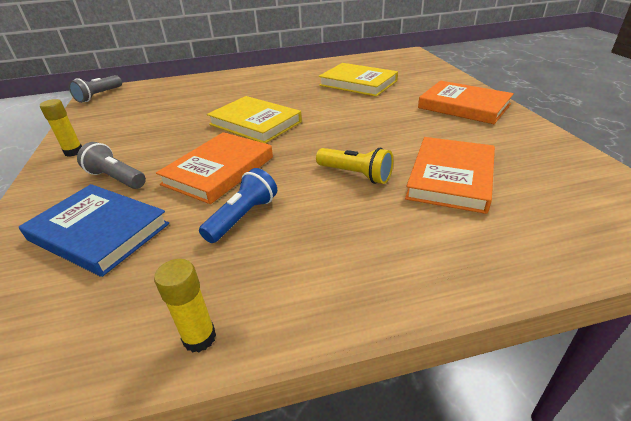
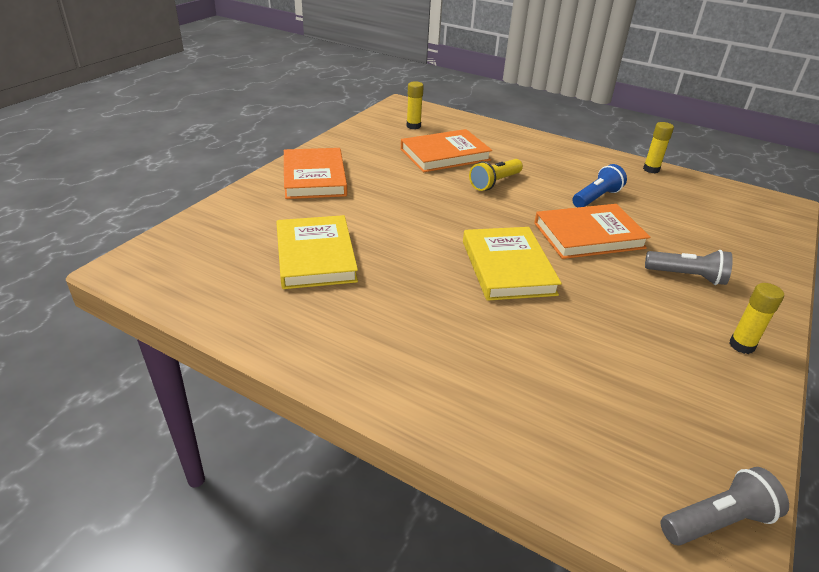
camera: 140 degrees left, 0 degrees up
blue book [19,184,169,277] -> none
grey flashlight [77,142,146,189] -> grey flashlight turned 60 degrees counterclockwise [645,250,733,285]
blue flashlight [199,168,277,243] -> blue flashlight turned 150 degrees clockwise [572,164,627,208]
yellow flashlight [316,148,393,184] -> yellow flashlight turned 120 degrees counterclockwise [469,159,523,191]
none -> yellow glue stick [407,81,424,129]

